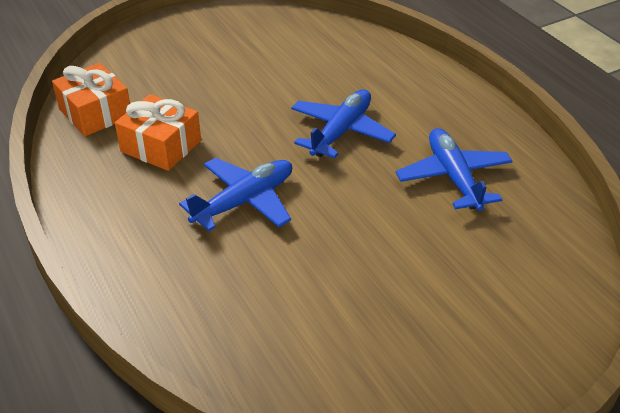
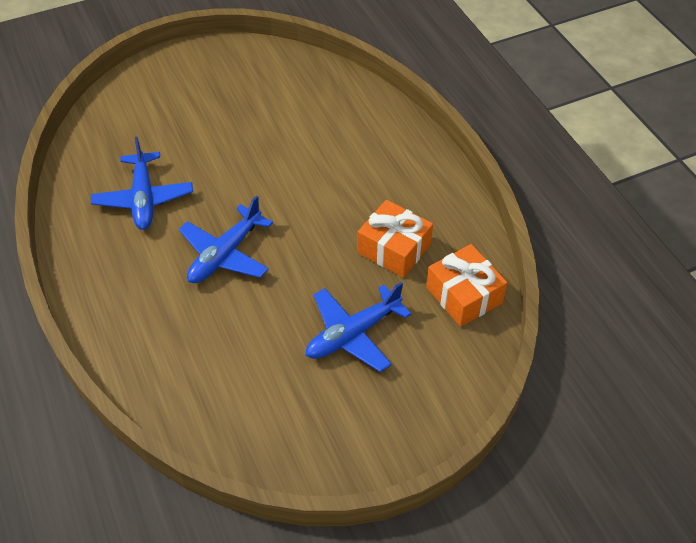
camera: 175 degrees left, 10 degrees up
blue plane [179,158,292,231] -> blue plane moved to [306,282,411,372]

